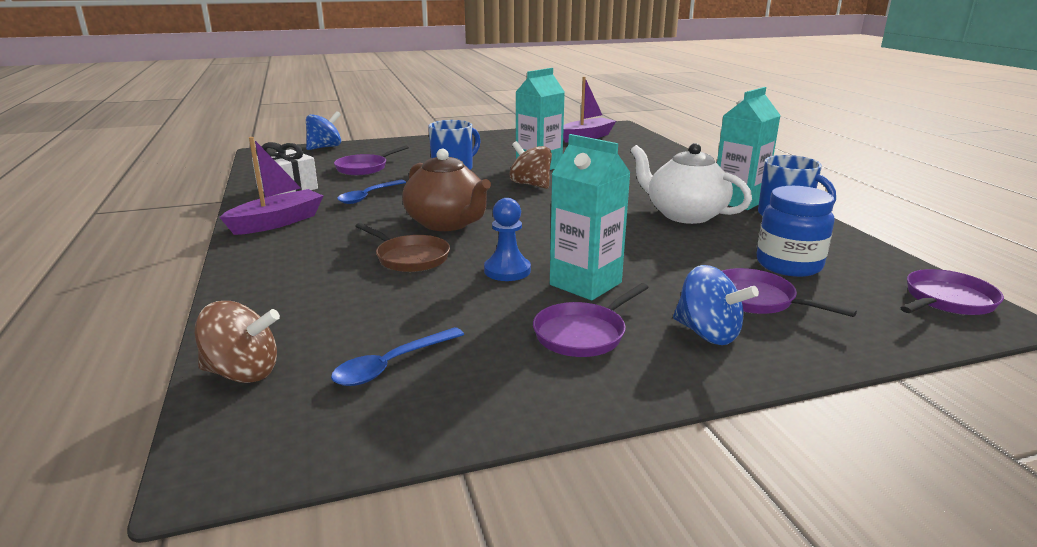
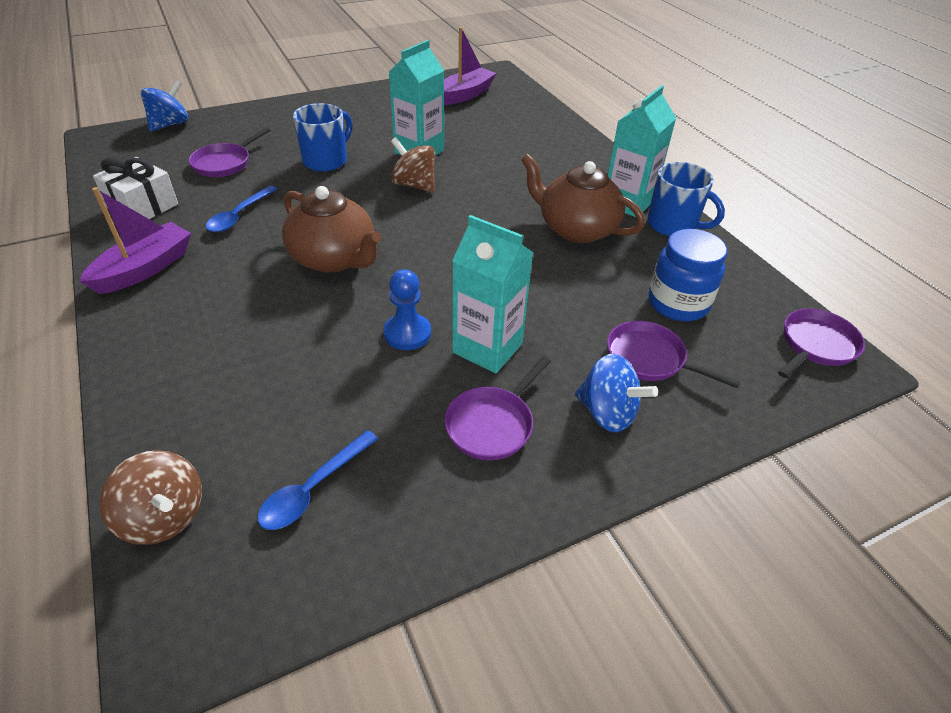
camera: 10 degrees left, 20 degrees up
brown spinning top [195,301,280,383] -> brown spinning top turned 45 degrees clockwise [100,450,202,545]
brown pan [356,223,450,272] -> none
white teapot [630,143,752,224] -> brown teapot [521,154,645,243]

